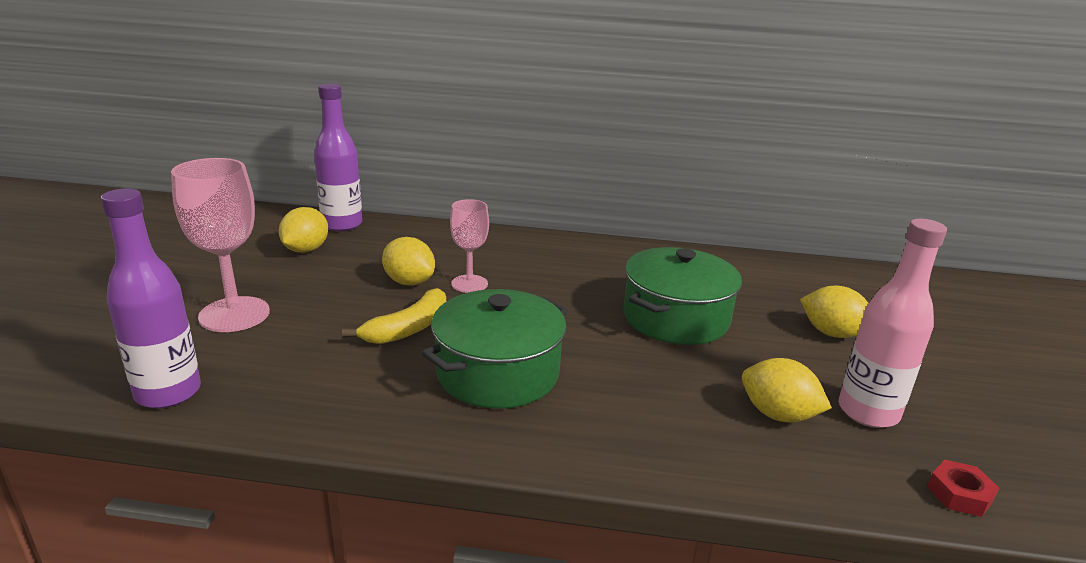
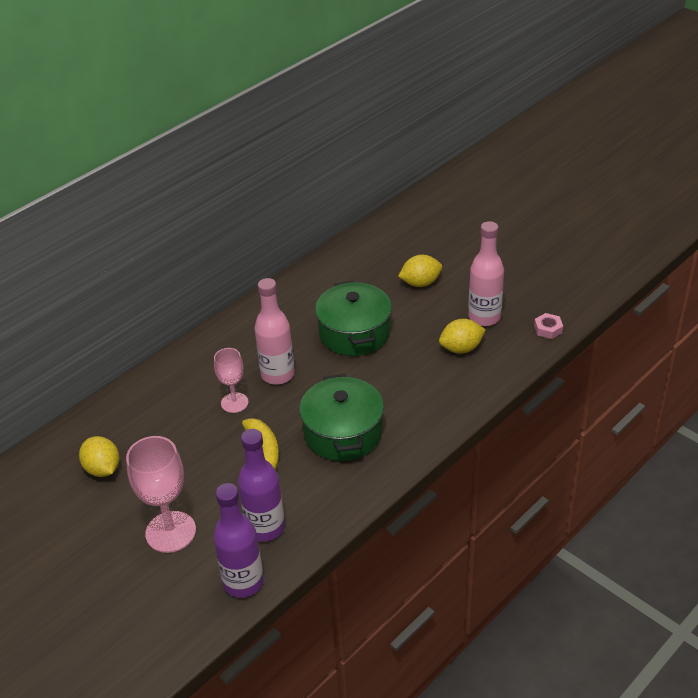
camera: 50 degrees left, 15 degrees up
purple bottle [314,84,362,232] -> purple bottle moved to [238,429,285,542]
yellow lemon [382,237,435,286] -> none
red nut [927,460,999,517] -> pink nut [534,313,563,339]
none -> pink bottle [254,278,295,384]

